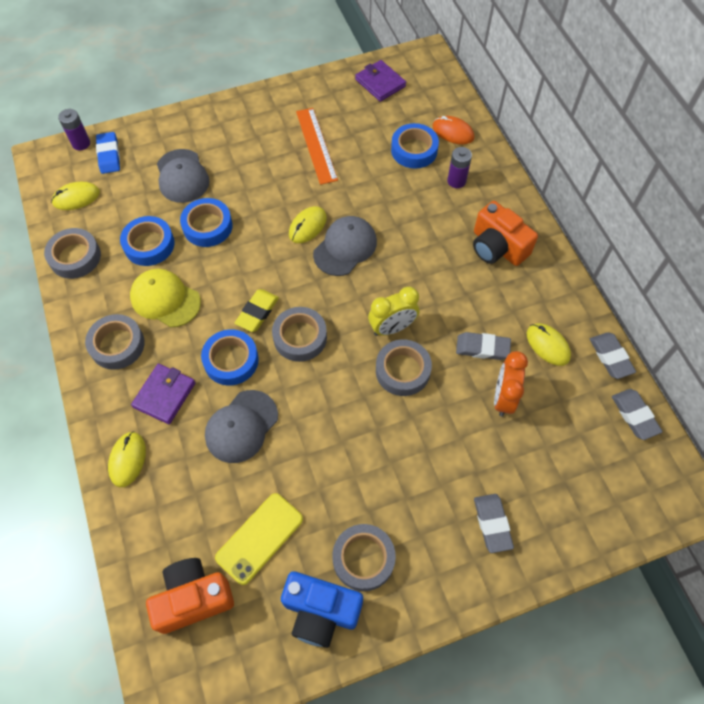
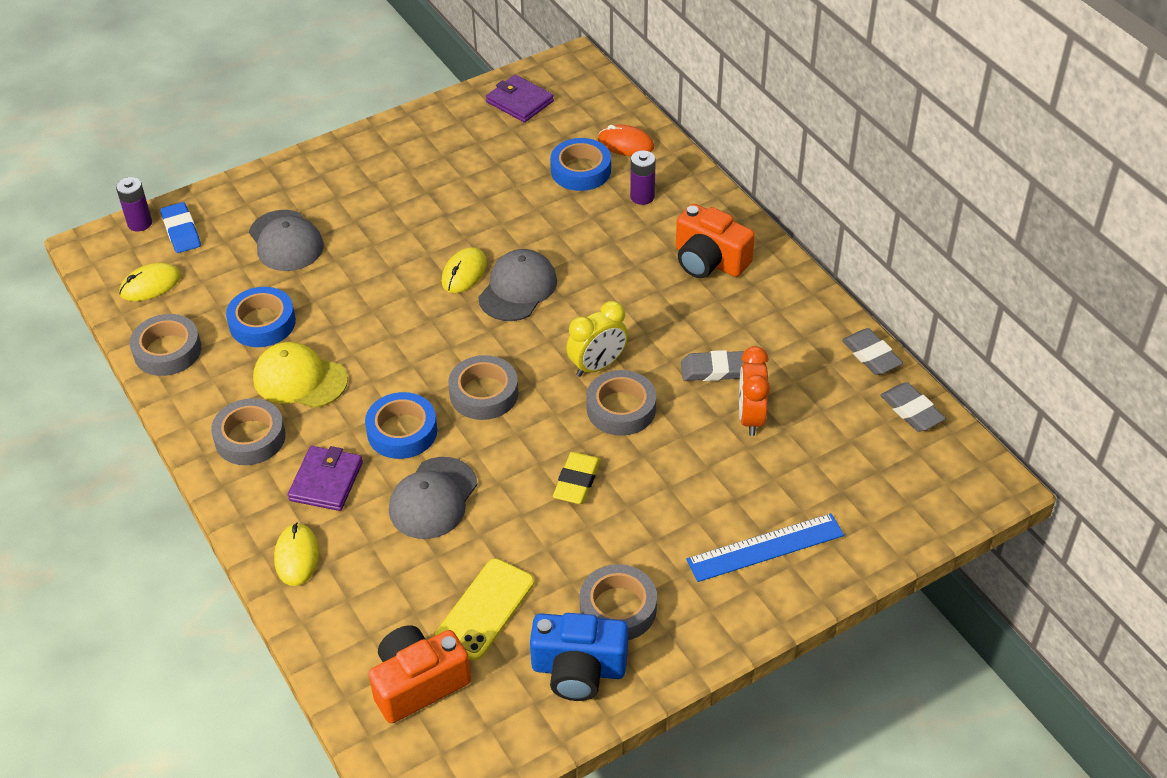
camera: 10 degrees left, 15 degrees down
blue tape [180,198,233,247] -> none
yellow eraser [235,289,279,332] -> yellow eraser moved to [553,452,600,504]
orange ruler [296,108,338,185] -> none
grey eraser [474,494,514,553] -> blue ruler [686,513,844,582]
yellow mouse [527,323,571,366] -> none

